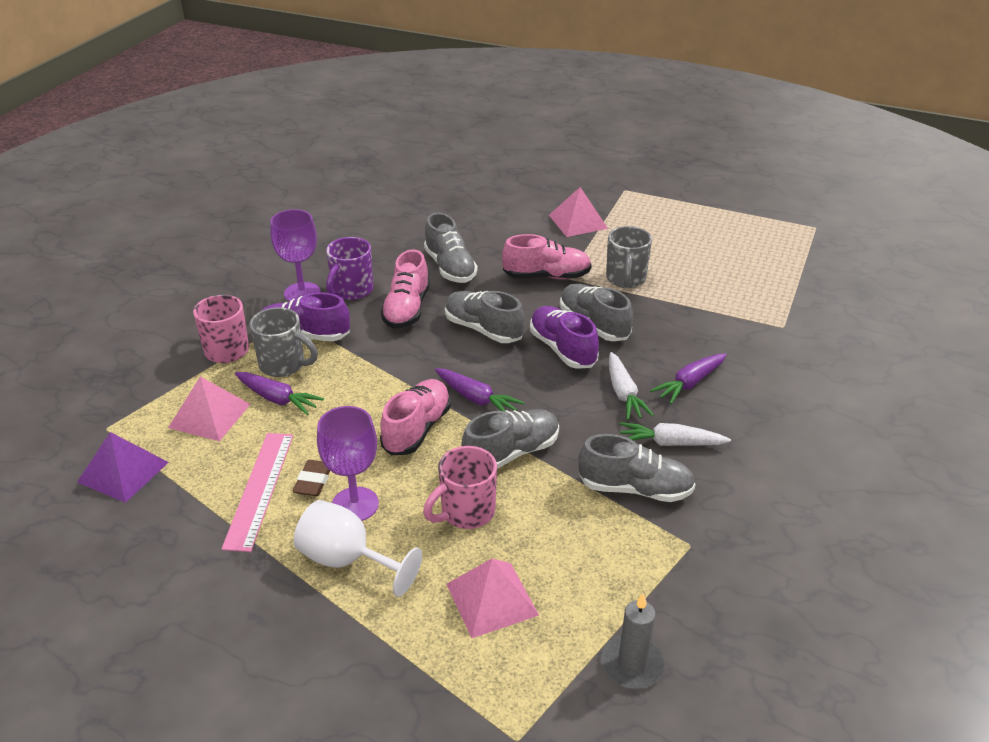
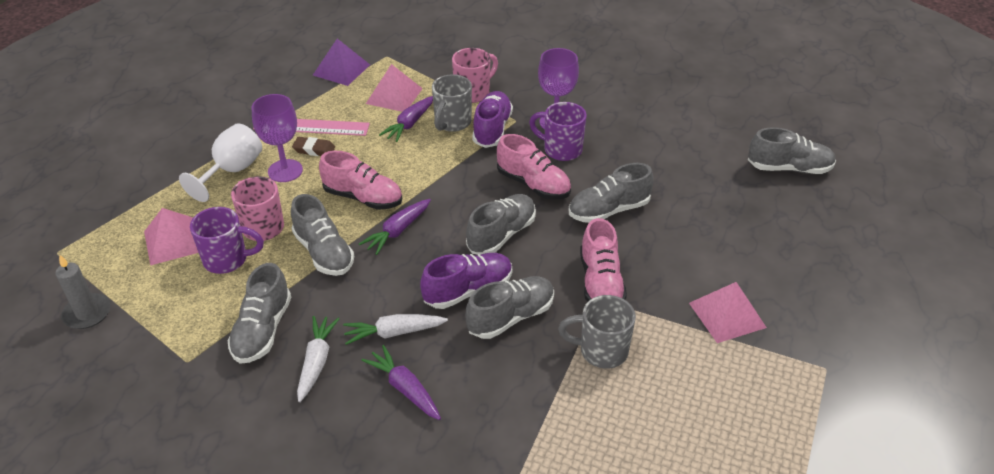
camera: 90 degrees right, 5 degrees up
pink shoe [381,250,430,329] -> pink shoe turned 150 degrees counterclockwise [497,134,571,199]
none -> purple mug [190,207,264,274]
none -> grey shoe [748,127,836,174]

